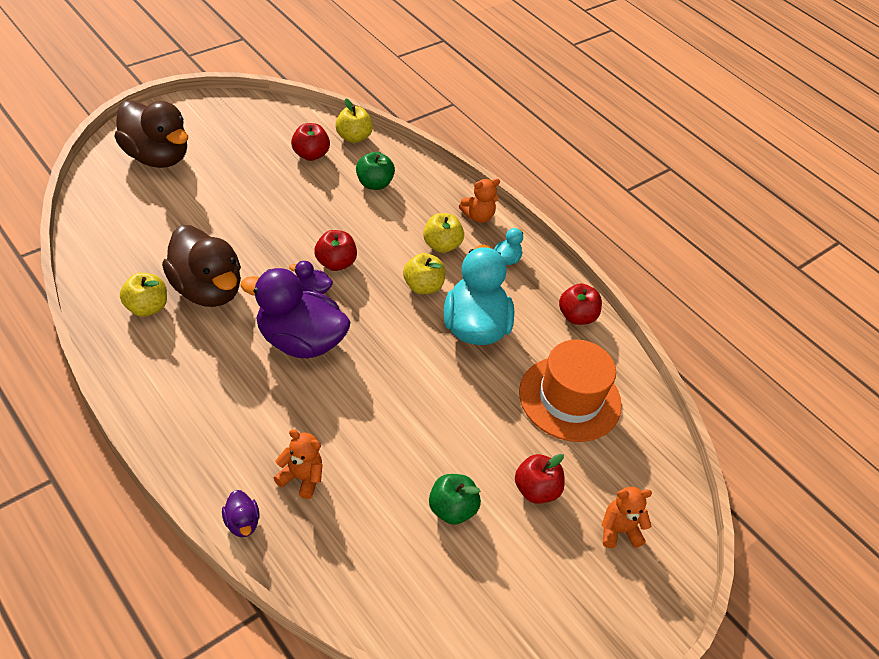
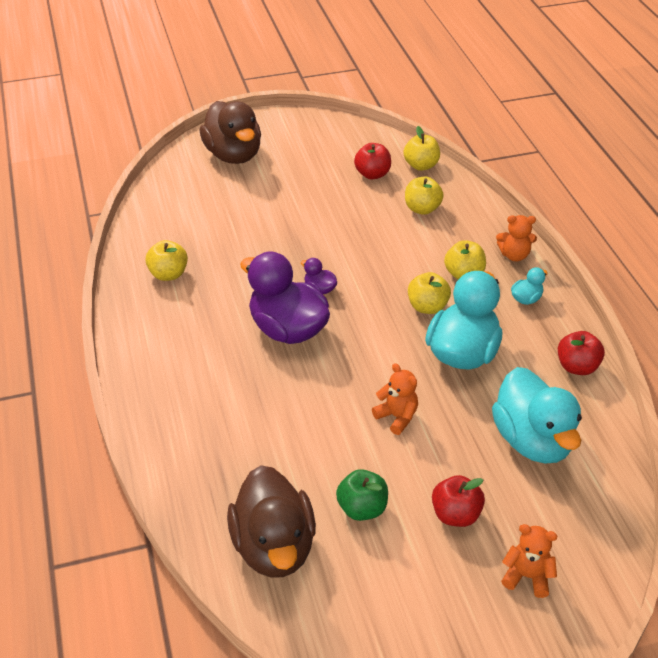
camera: 30 degrees right, 5 degrees down
brown duck [162,225,241,307] -> brown duck moved to [227,465,316,577]
purple duck [222,490,260,537] -> none
orange teddy bear [274,429,323,499] -> orange teddy bear moved to [372,363,418,435]
red apple [314,230,357,271] -> none
green apple [356,152,395,190] -> yellow apple [405,176,444,215]
orange hat [519,339,622,442] -> turquoise duck [492,367,582,464]

